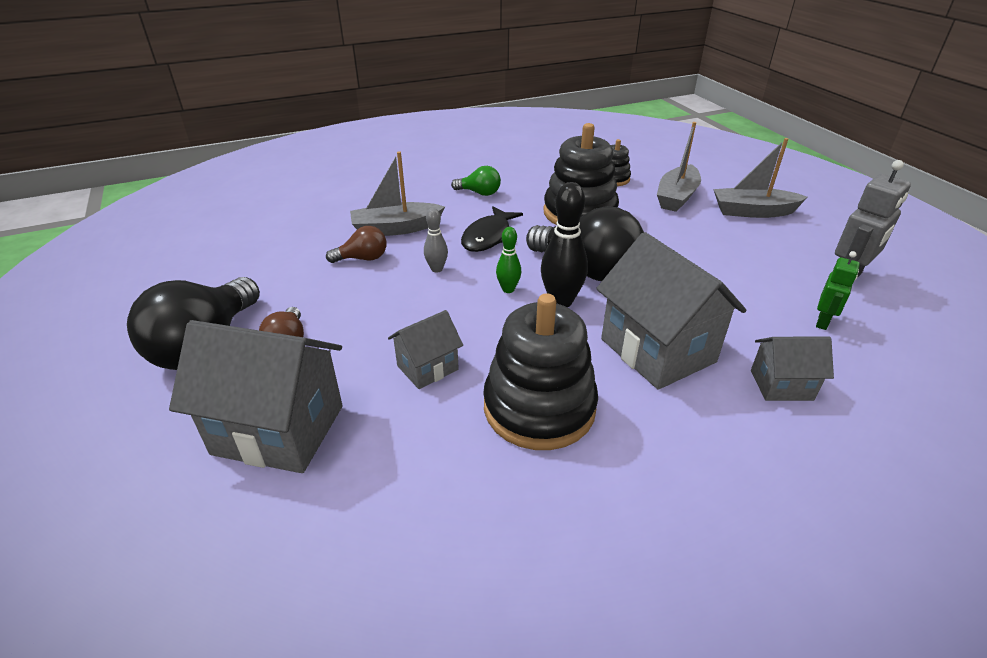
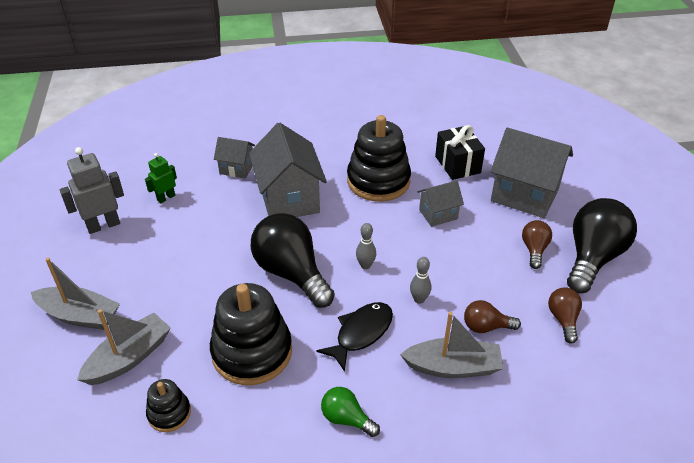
camera: 165 degrees left, 5 degrees up
green bowling pin [496,227,521,293] -> grey bowling pin [356,223,376,269]
black bowling pin [541,182,588,307] -> none
none -> black gift [435,125,485,180]
none -> brown light bulb [548,288,582,344]

